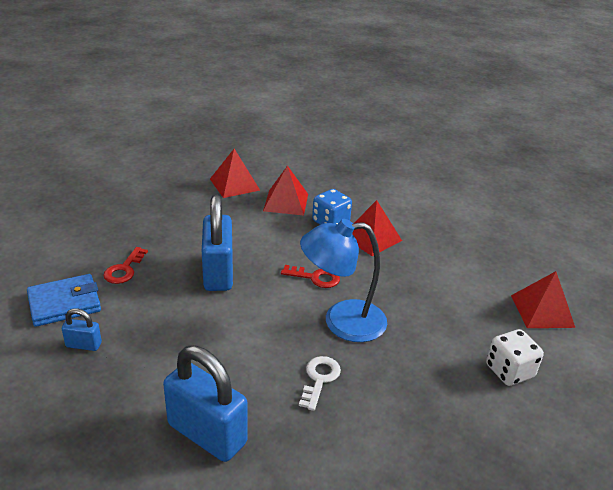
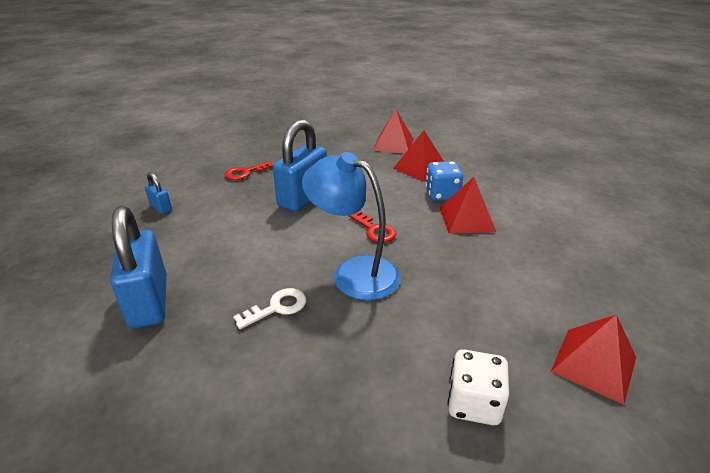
camera: 40 degrees right, 0 degrees up
blue wallet [27,274,101,327] -> none

